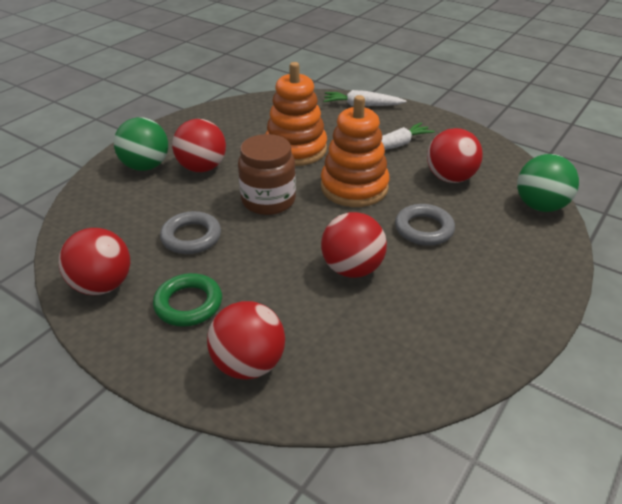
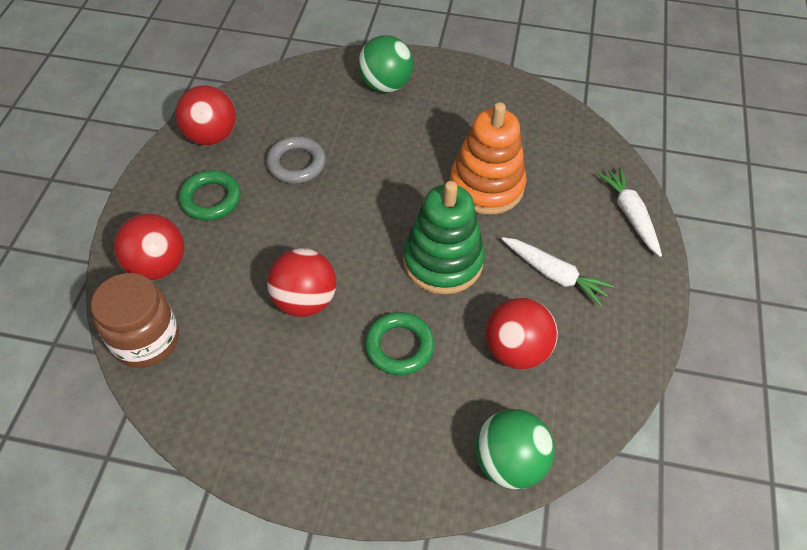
camera: 65 degrees right, 15 degrees up
red ball [172,119,226,172] -> none
brown jar [238,134,296,215] -> brown jar moved to [91,273,179,368]
orange stacking toy [321,95,389,207] -> green stacking toy [403,181,485,294]
grey ring [395,204,455,246] -> green ring [365,312,435,375]

